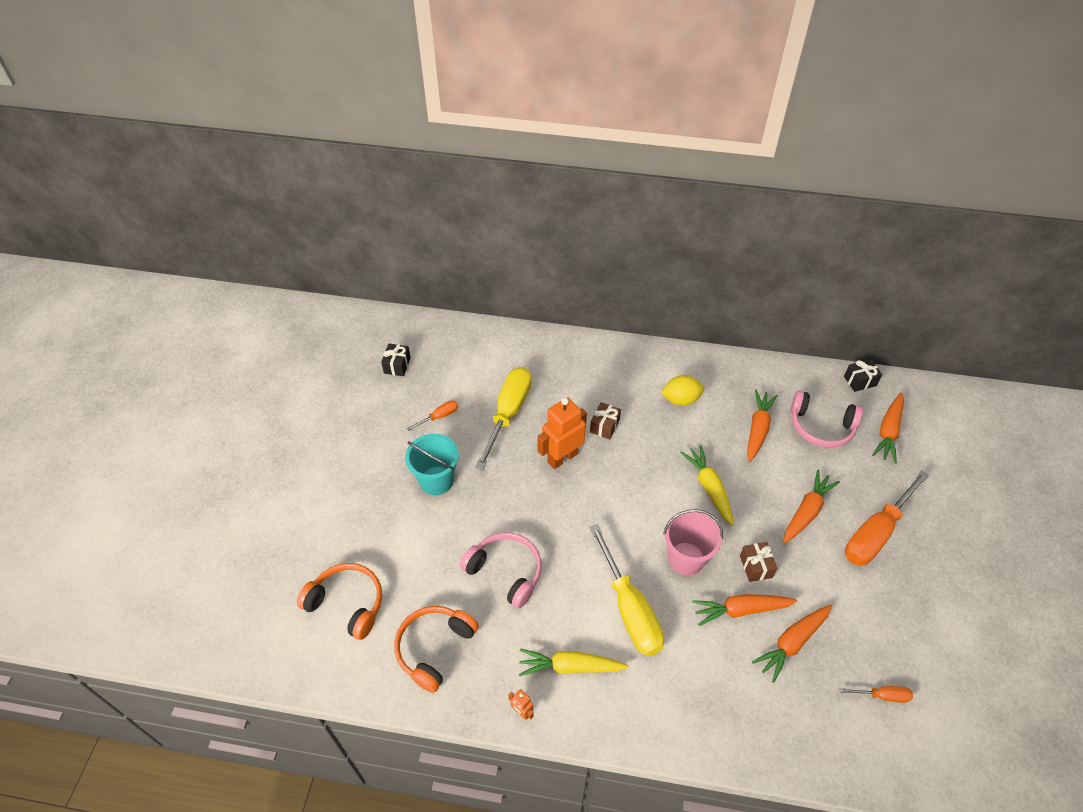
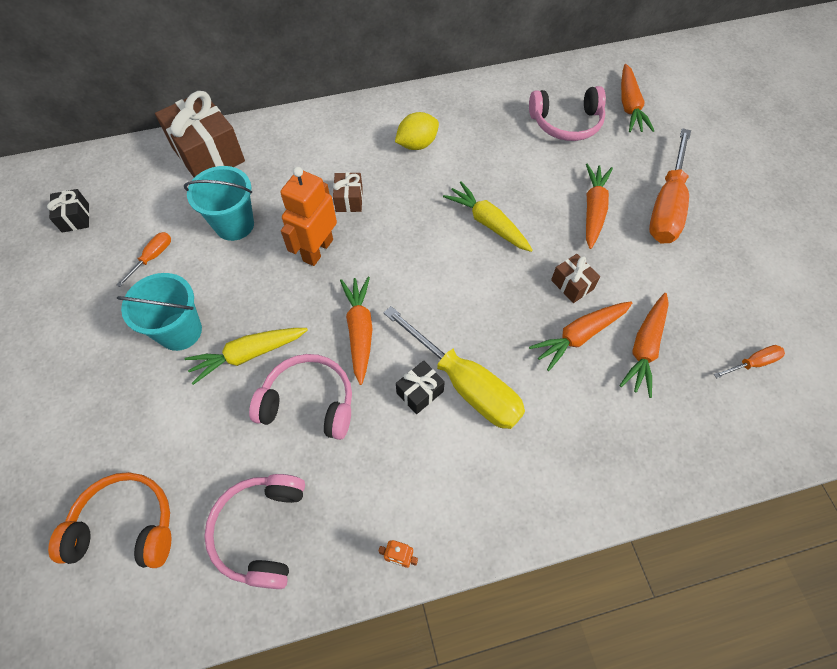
camera: 25 degrees left, 10 degrees up
orange headphones [394,606,479,693] -> pink headphones [204,474,305,589]
yellow screwdriver [475,367,532,470] -> turquoise bucket [184,166,254,241]
yellow carrot [519,648,629,676] -> yellow carrot moved to [185,328,308,385]
pink bucket [663,509,723,575] -> none
orange carrot [747,390,778,462] -> orange carrot moved to [340,277,372,385]
black gift [844,359,882,392] -> black gift moved to [396,361,445,414]
none -> brown gift [155,91,245,178]

